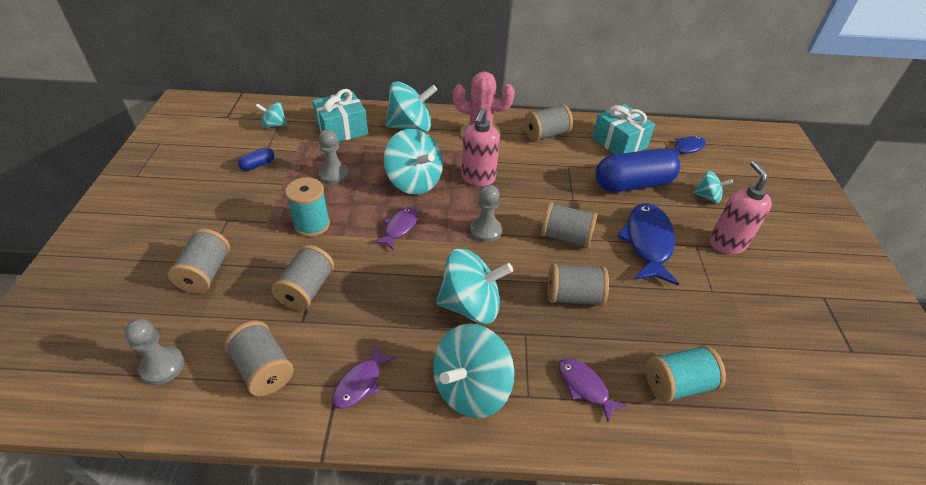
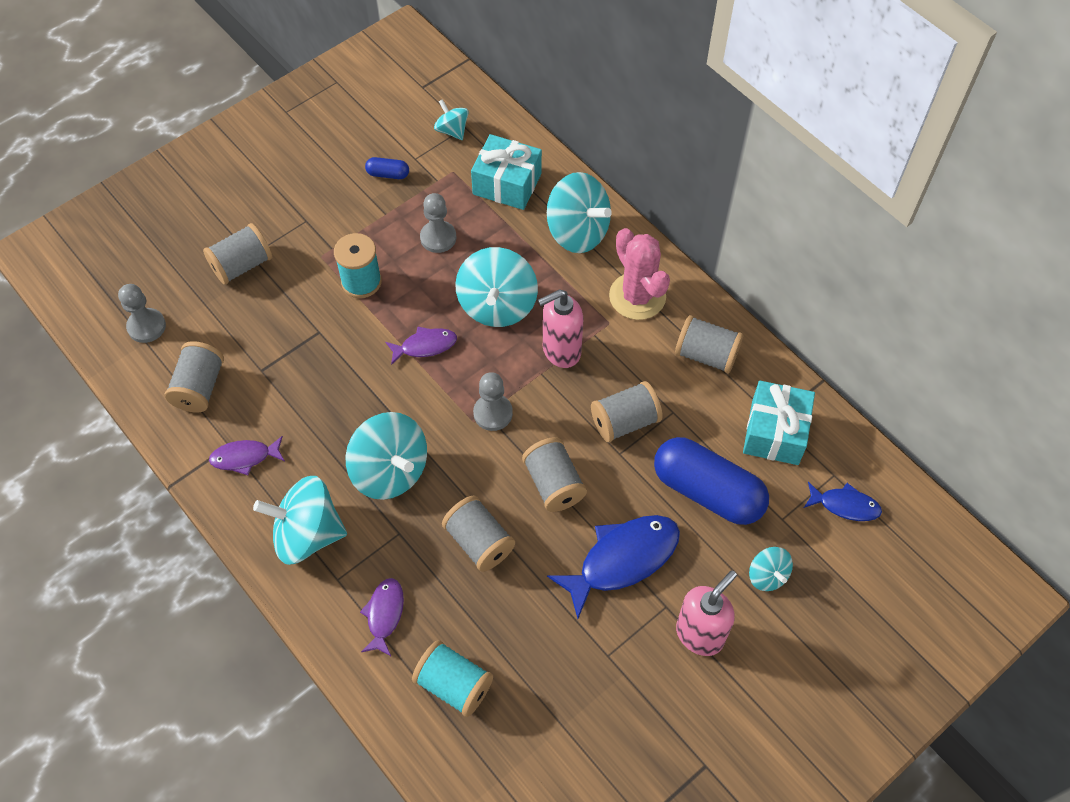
camera: 50 degrees right, 15 degrees up
grey spool [272,245,334,311] -> grey spool moved to [591,381,663,442]

